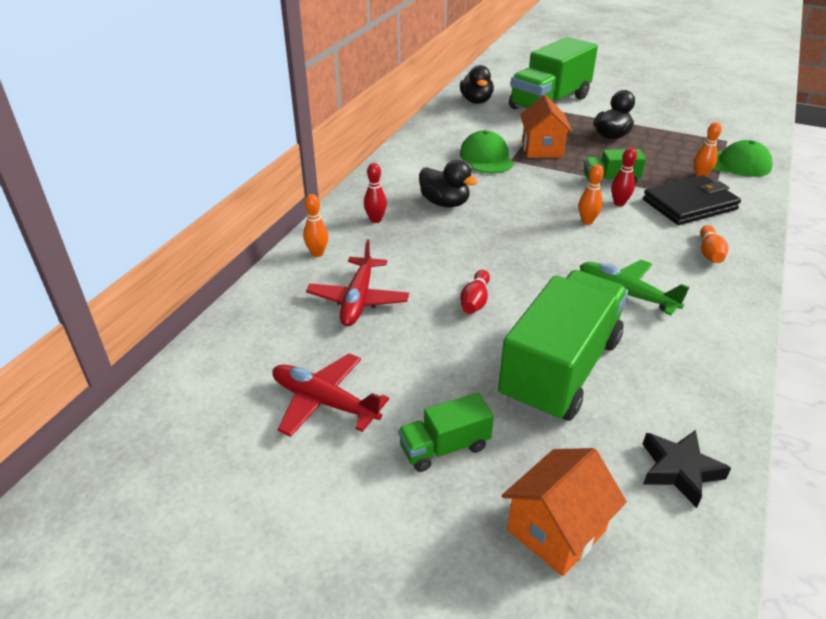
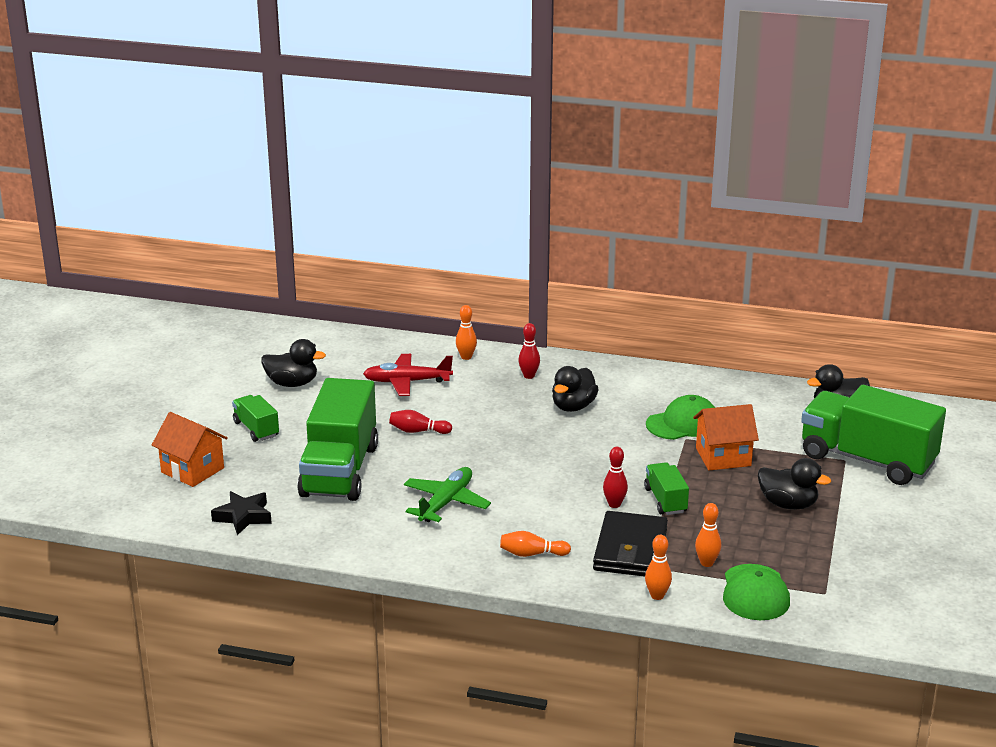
camera: 80 degrees right, 10 degrees down
red plane [272,353,389,437] -> black duck [261,339,326,387]
green truck [498,270,628,422] -> green truck turned 75 degrees clockwise [297,378,378,501]
orange bowling pin [579,164,604,225] -> orange bowling pin moved to [645,535,672,600]
black wallet [643,175,741,225] -> black wallet turned 45 degrees clockwise [593,511,668,577]

